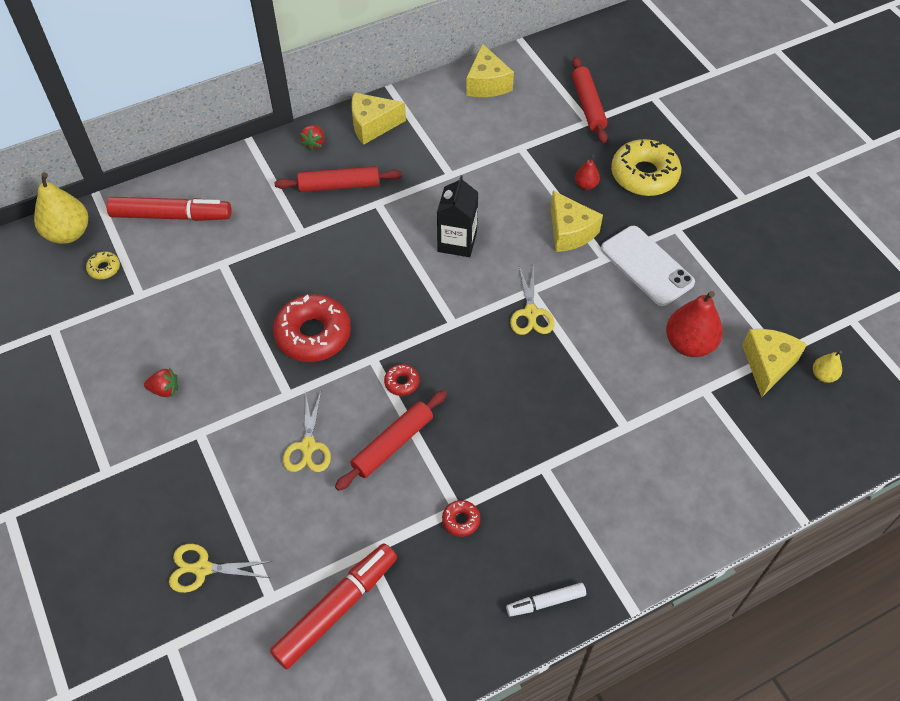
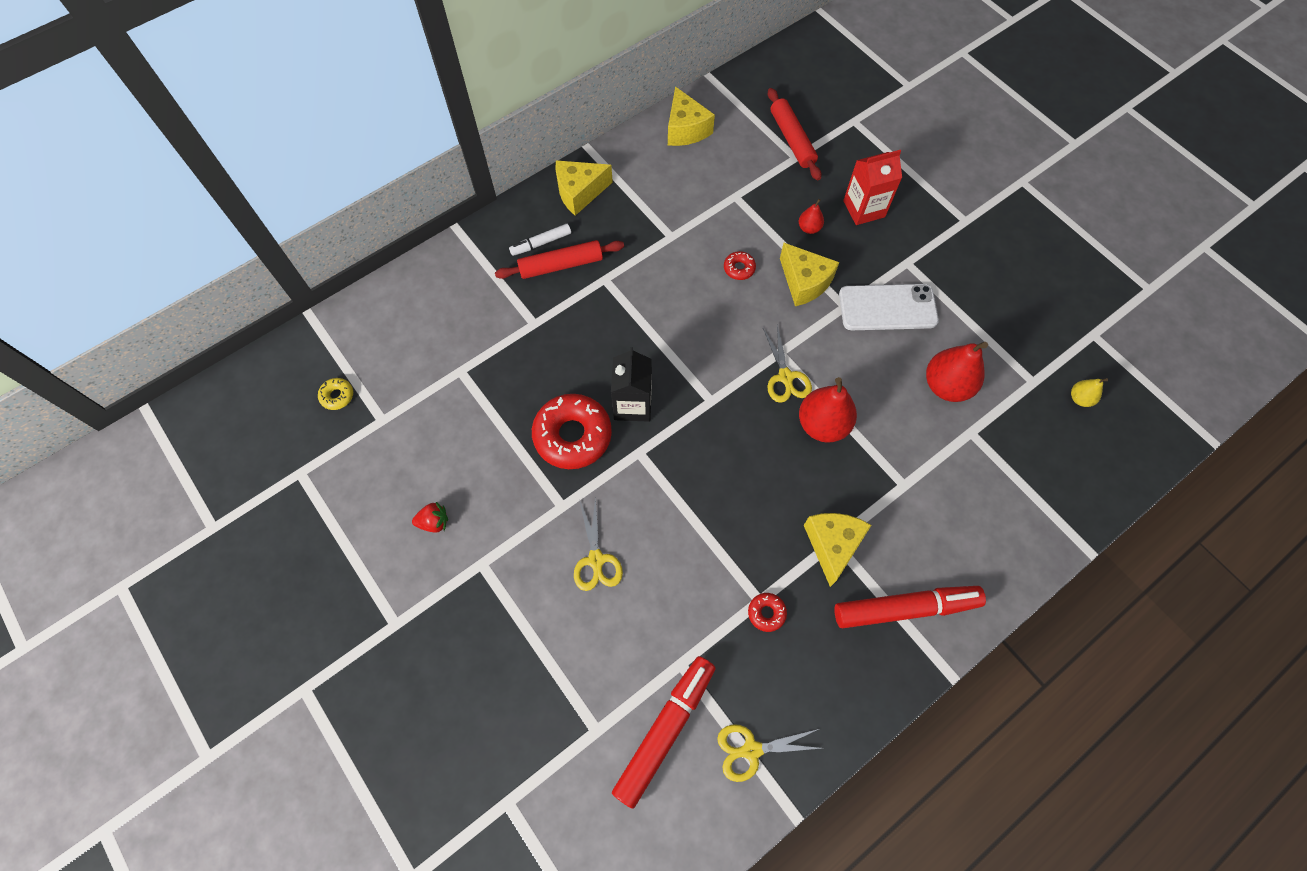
camera: 10 degrees left, 10 degrees up
yellow pear [34,172,88,244] -> none
red marker [107,197,232,221] -> red marker moved to [834,586,986,628]
yellow scissors [169,544,272,593] -> yellow scissors moved to [717,724,822,782]
red strawberry [300,125,324,151] -> none
red rolling pin [335,390,447,491] -> none
red donut [384,364,419,396] -> red donut moved to [724,251,756,280]
black carton [437,175,478,257] -> black carton moved to [611,347,652,422]
white marker [506,583,586,617] -> white marker moved to [509,224,571,256]
white phone [601,226,695,306] -> white phone turned 45 degrees counterclockwise [839,284,939,330]
yellow donut [611,139,681,196] -> red carton [843,150,902,225]
yellow cheese [742,329,807,397] -> yellow cheese moved to [804,513,871,587]
none -> red pear [799,377,857,442]

